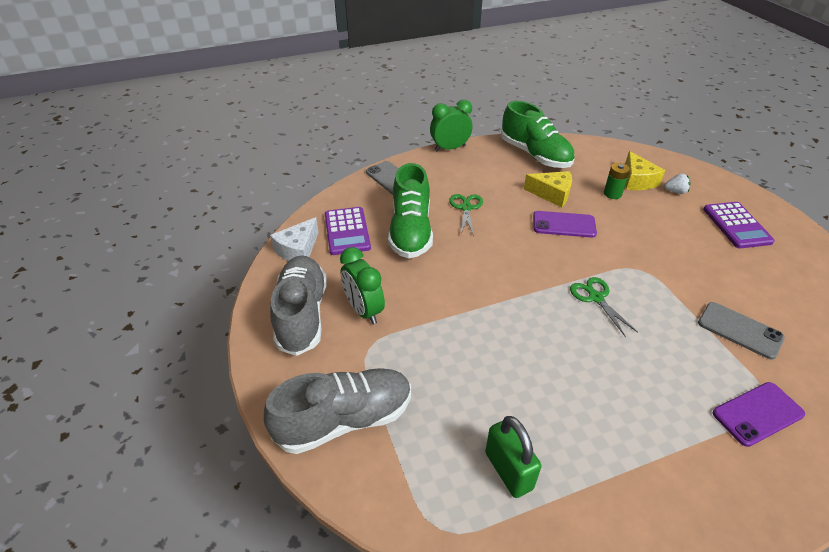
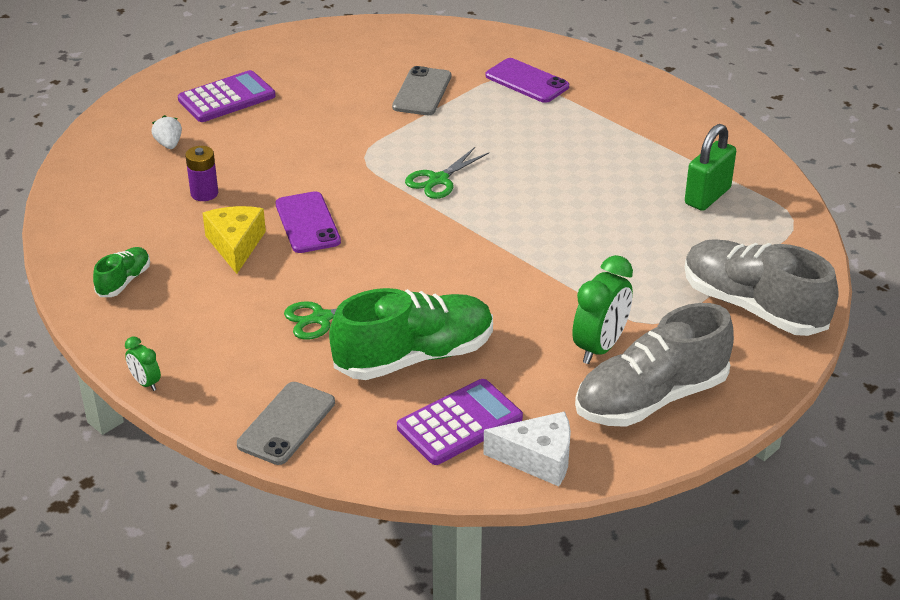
camera: 115 degrees left, 5 degrees down
green clock [430,100,472,151] -> green clock [125,337,161,391], size x0.51
green shoe [501,101,574,168] -> green shoe [93,247,150,297], size x0.47
green battery [604,163,630,199] -> purple battery [185,146,218,201]
yellow cheese [625,151,665,190] -> none

